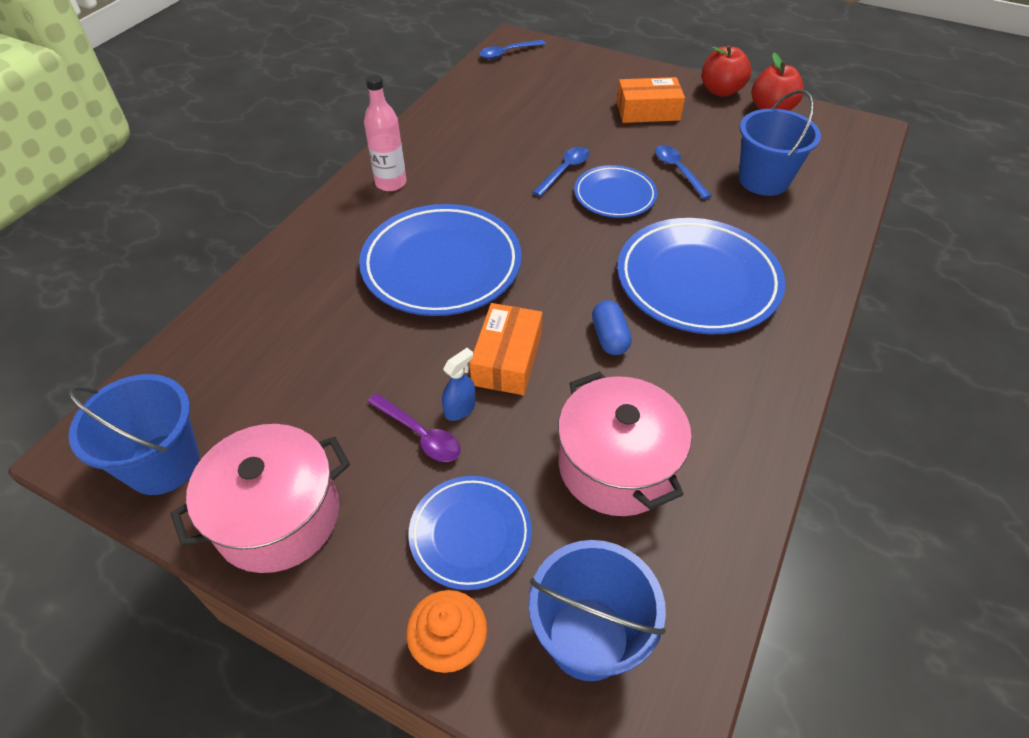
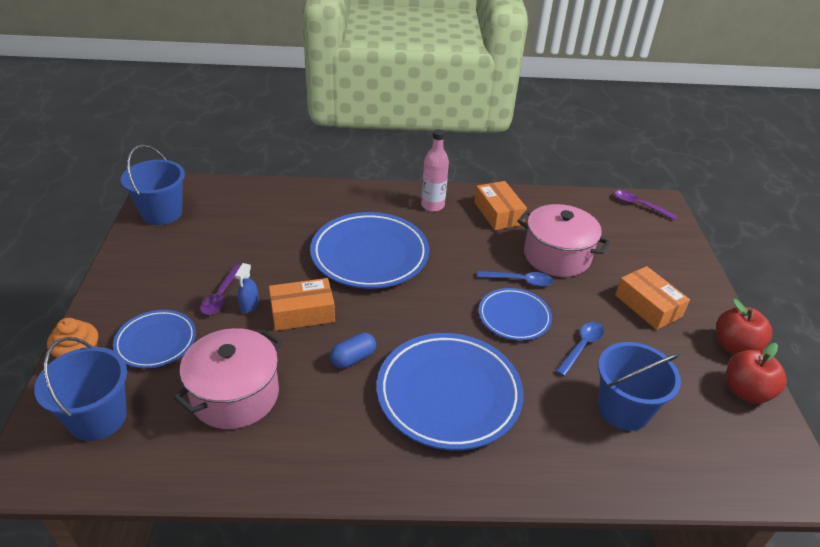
camera: 60 degrees right, 10 degrees down
pink pot [170,424,350,573] -> pink pot moved to [518,204,610,277]
blue spray bottle [442,348,476,421] -> blue spray bottle turned 90 degrees clockwise [235,263,259,313]
blue spoon [479,40,545,59] -> purple spoon [615,190,677,220]
none -> orange box [474,181,527,230]

